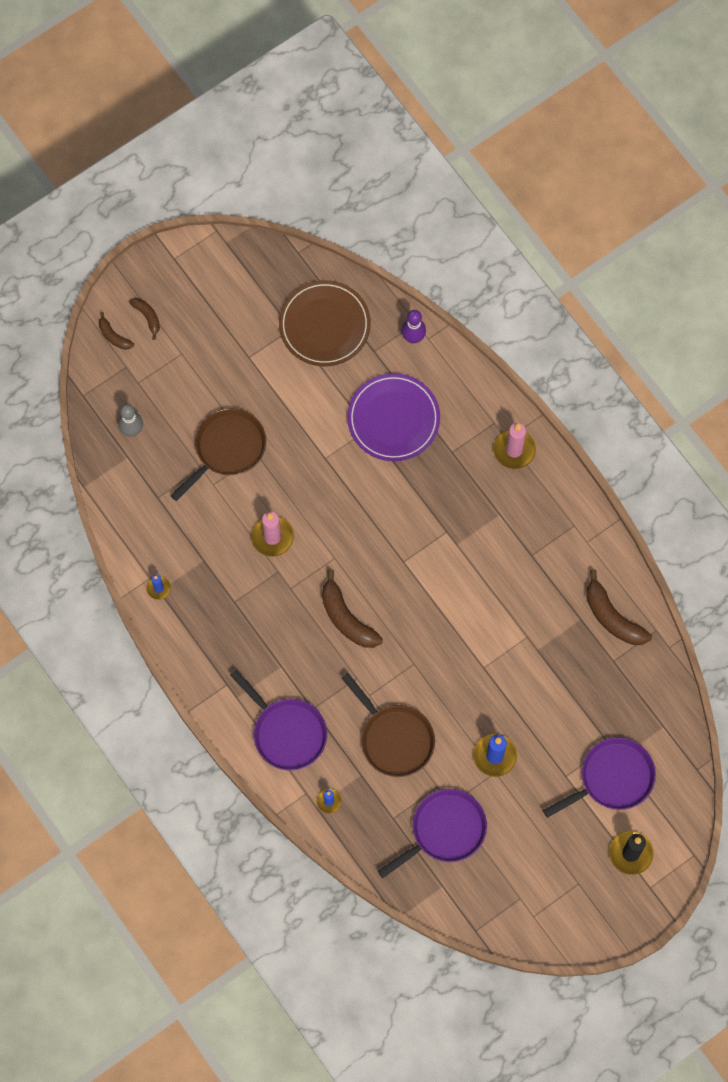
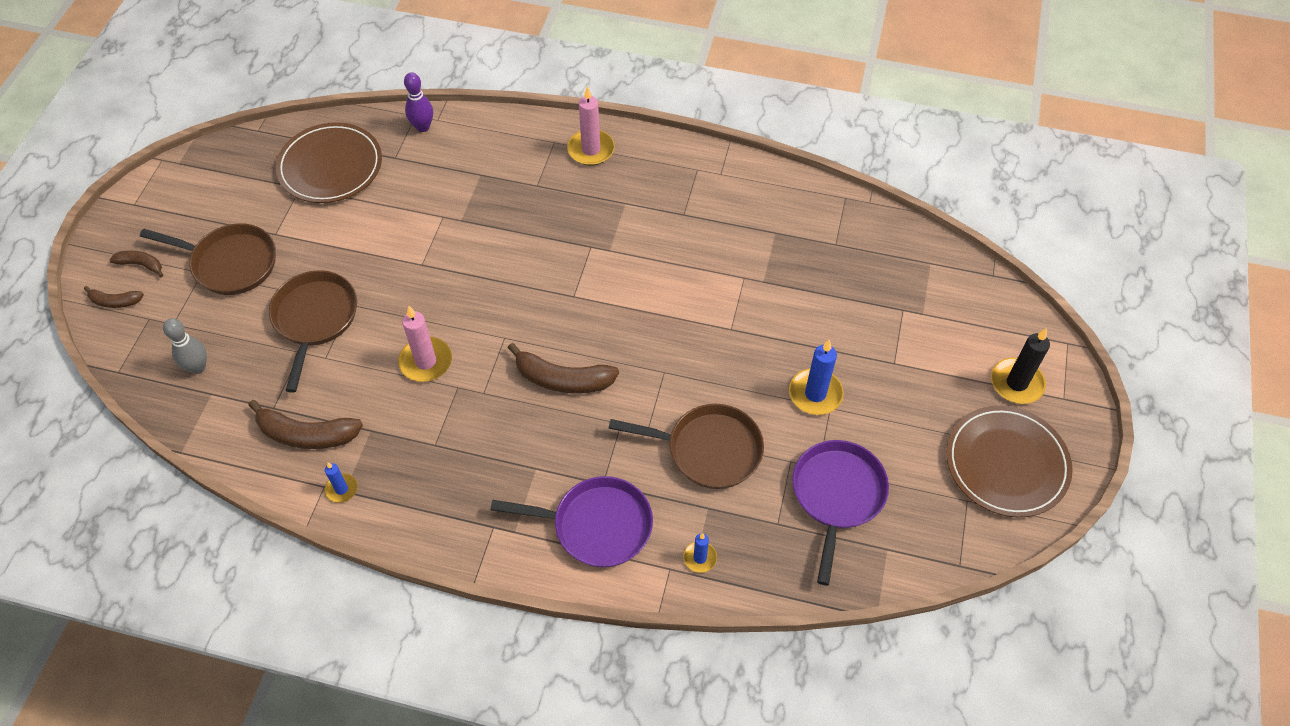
camera: 40 degrees left, 15 degrees down
purple plate [347,373,440,461] -> none
purple pan [543,737,656,818] -> none
brown banana [586,569,652,645] -> brown banana moved to [249,400,363,449]
none -> brown pan [140,223,276,295]
none -> brown plate [946,406,1073,517]

